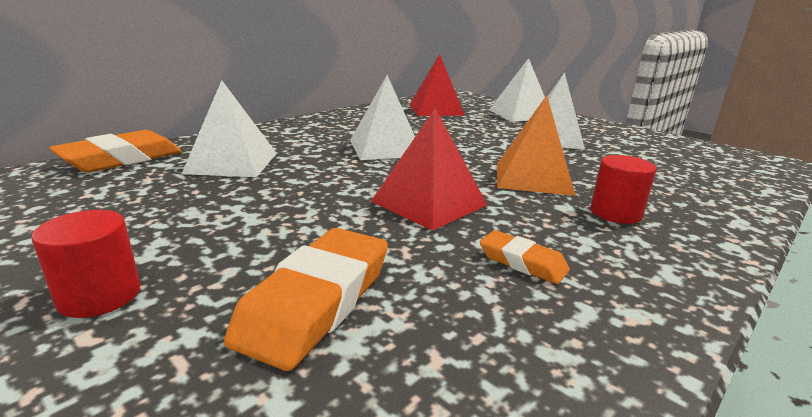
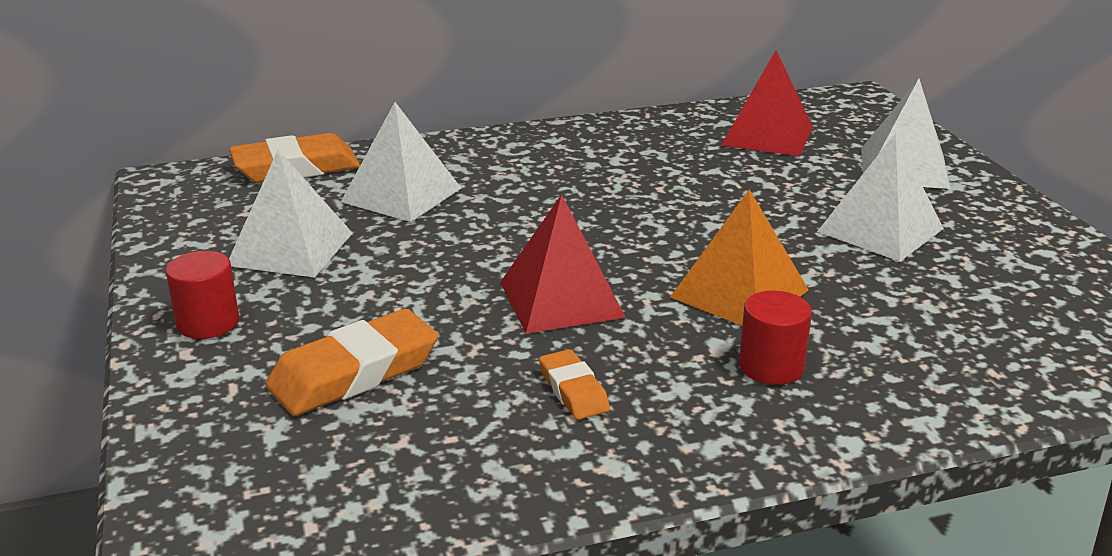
camera: 30 degrees right, 5 degrees up
white pyramid [350,75,415,160] -> white pyramid moved to [229,150,353,278]

